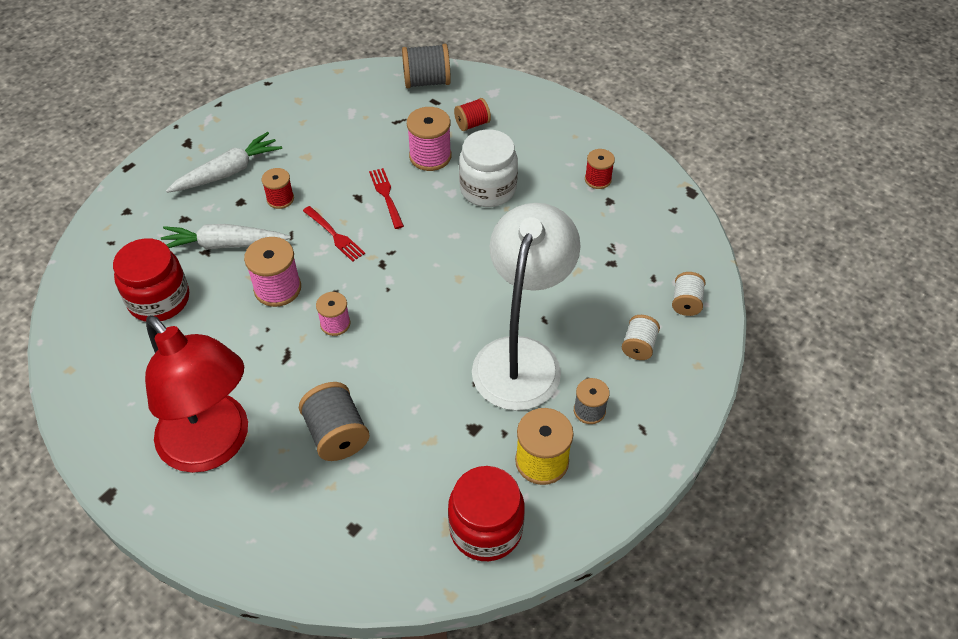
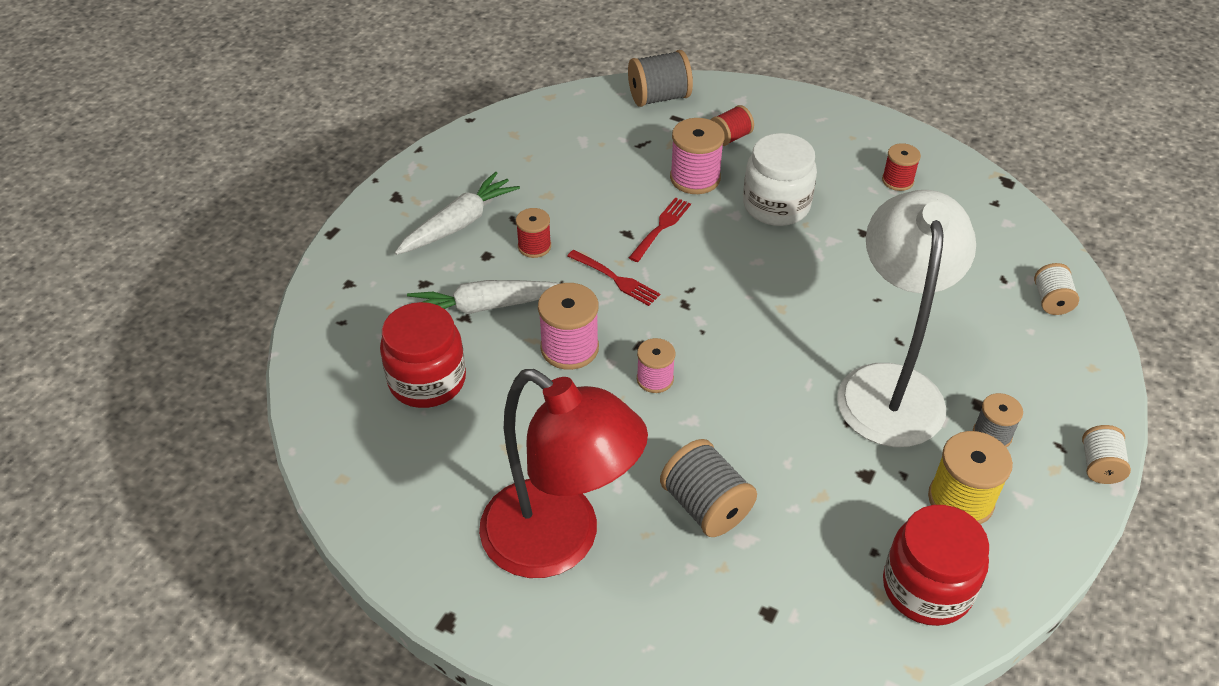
camera: 10 degrees left, 5 degrees down
red fork [369,168,404,229] -> red fork turned 60 degrees clockwise [629,197,691,262]
white spool [622,315,660,360] -> white spool moved to [1082,425,1131,484]

